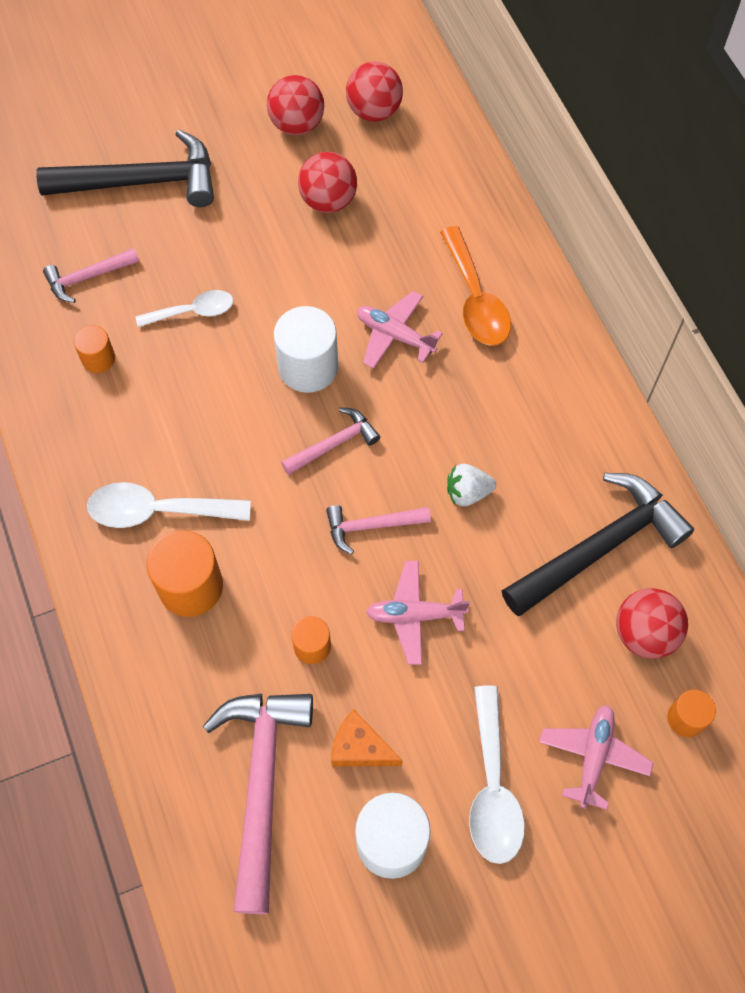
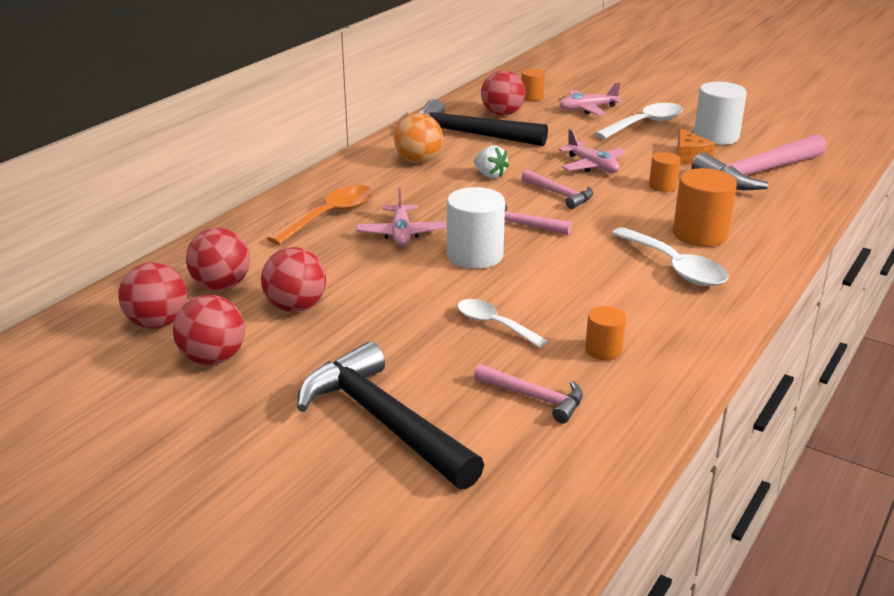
camera: 125 degrees left, 35 degrees down
none -> red ball [186,228,250,290]
none -> orange ball [394,113,443,163]

